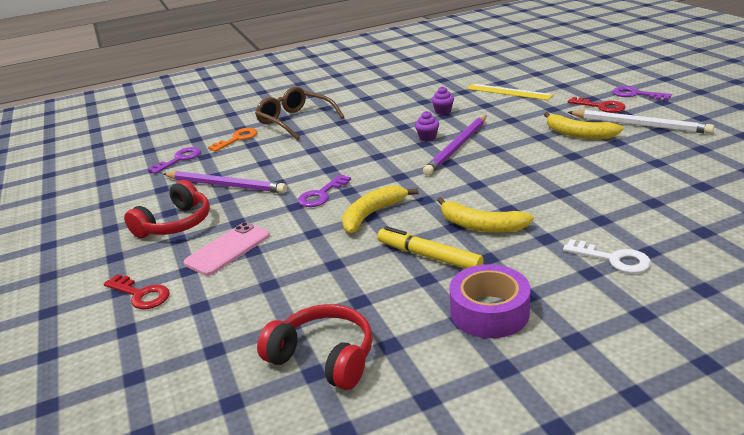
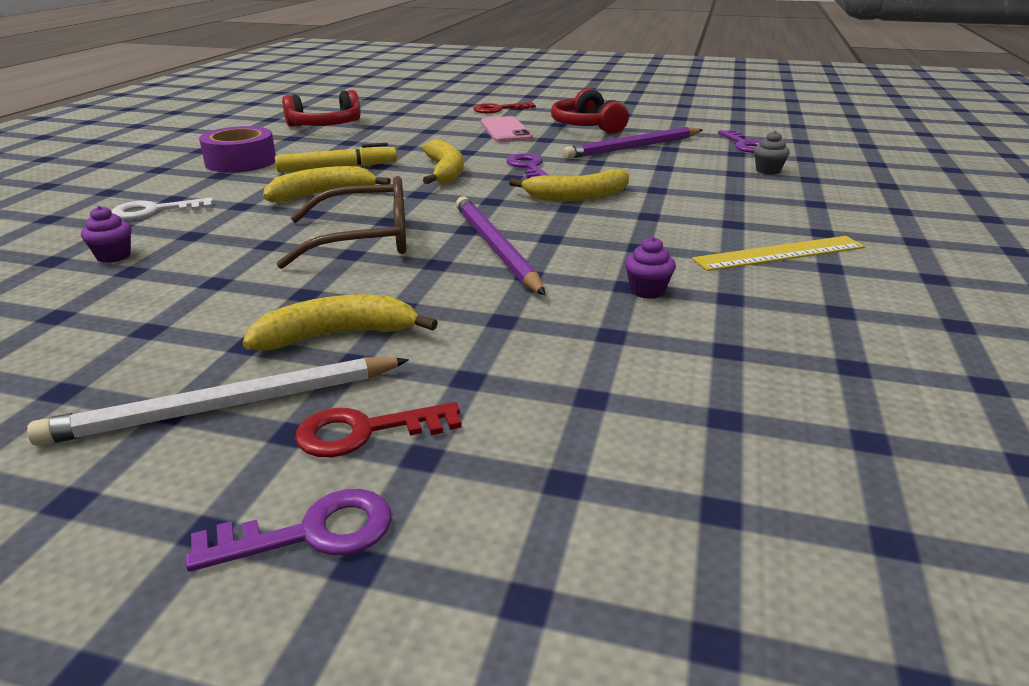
camera: 125 degrees right, 0 degrees up
orange key [208,128,258,152] -> grey cupcake [754,131,790,175]
brown glasses [255,87,344,140] -> brown glasses moved to [276,176,407,269]
purple cupcake [415,111,439,141] -> purple cupcake moved to [81,206,132,263]
yellow ruler [466,84,554,100] -> yellow ruler moved to [692,236,865,271]
none -> yellow banana [509,169,629,201]

